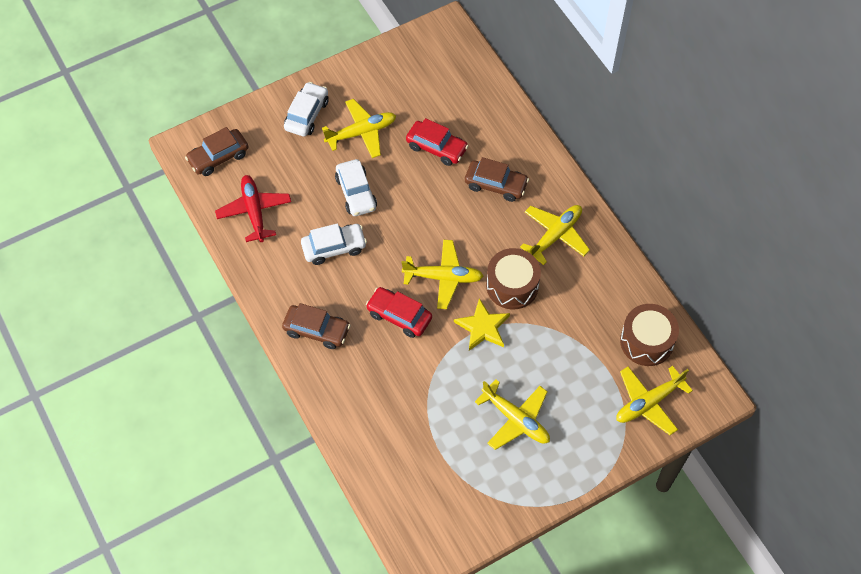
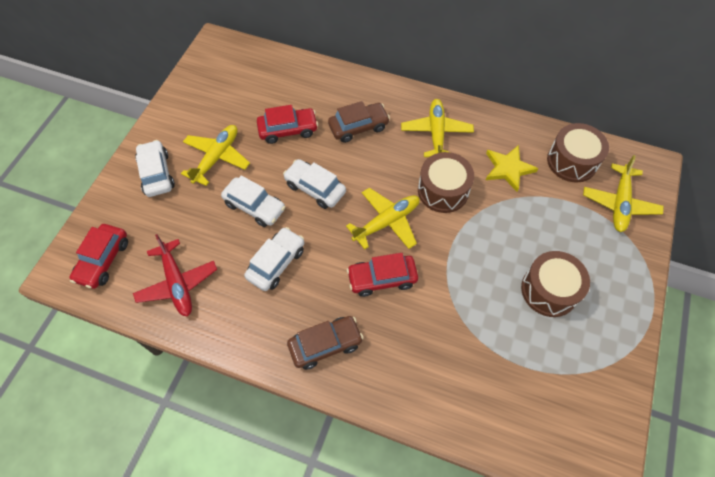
camera: 40 degrees left, 0 degrees up
brown car [185,127,248,176] -> red car [69,224,128,289]
red plane [215,175,291,242] -> red plane turned 150 degrees counterclockwise [133,234,217,317]
yellow star [454,298,510,351] -> yellow star moved to [486,145,538,192]
yellow plane [475,379,550,450] -> brown drum [521,251,590,317]
none -> white car [283,159,346,209]

